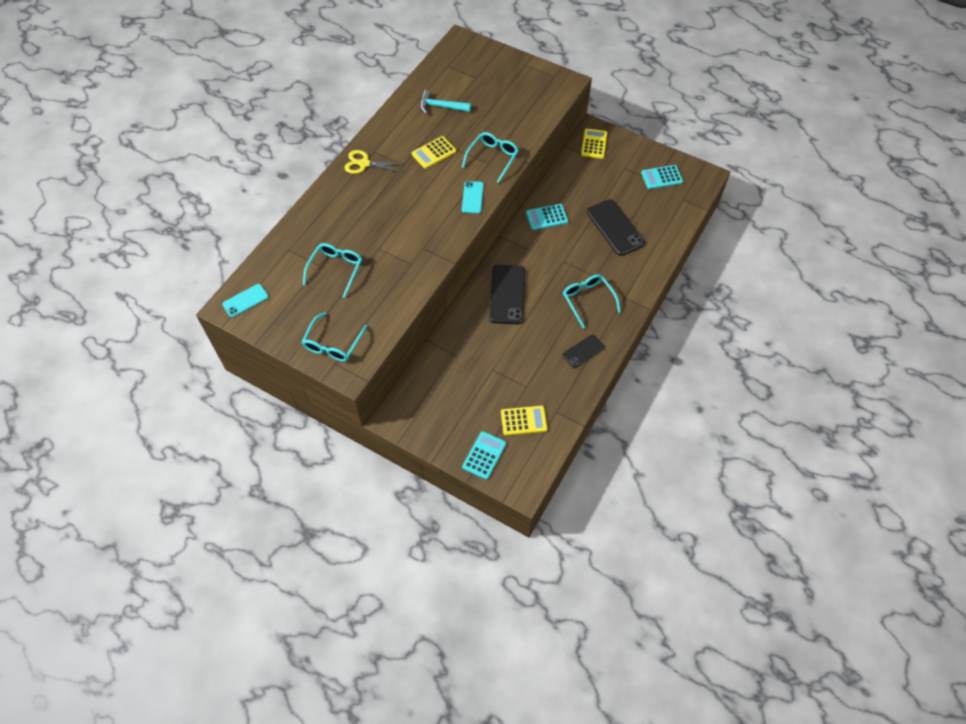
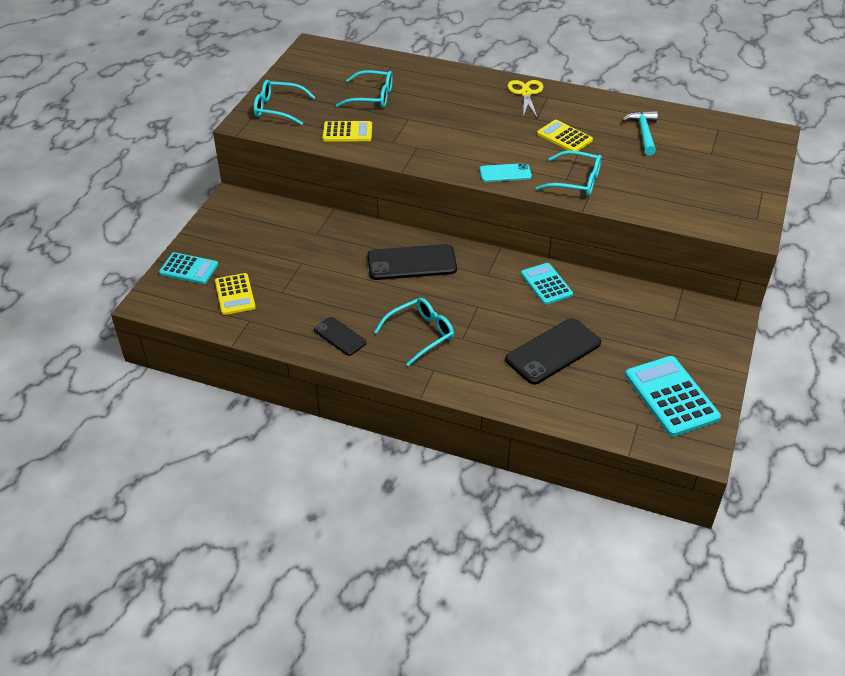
camera: 80 degrees right, 15 degrees down
turquoise phone [222,284,269,317] -> none
yellow calculator [581,129,607,159] -> yellow calculator moved to [322,121,372,141]
turquoise calculator [641,165,683,189] -> turquoise calculator [625,356,721,437], size x1.57

